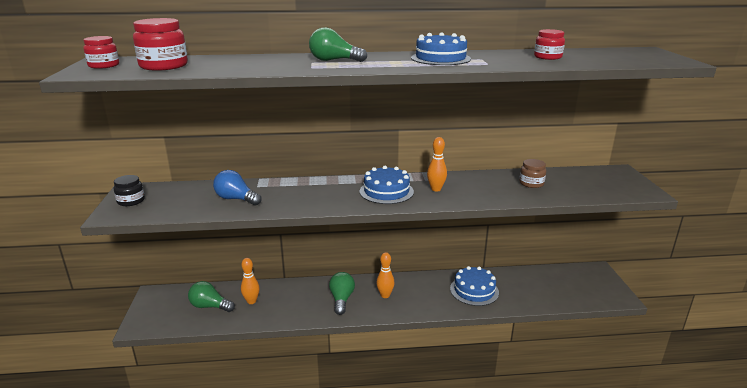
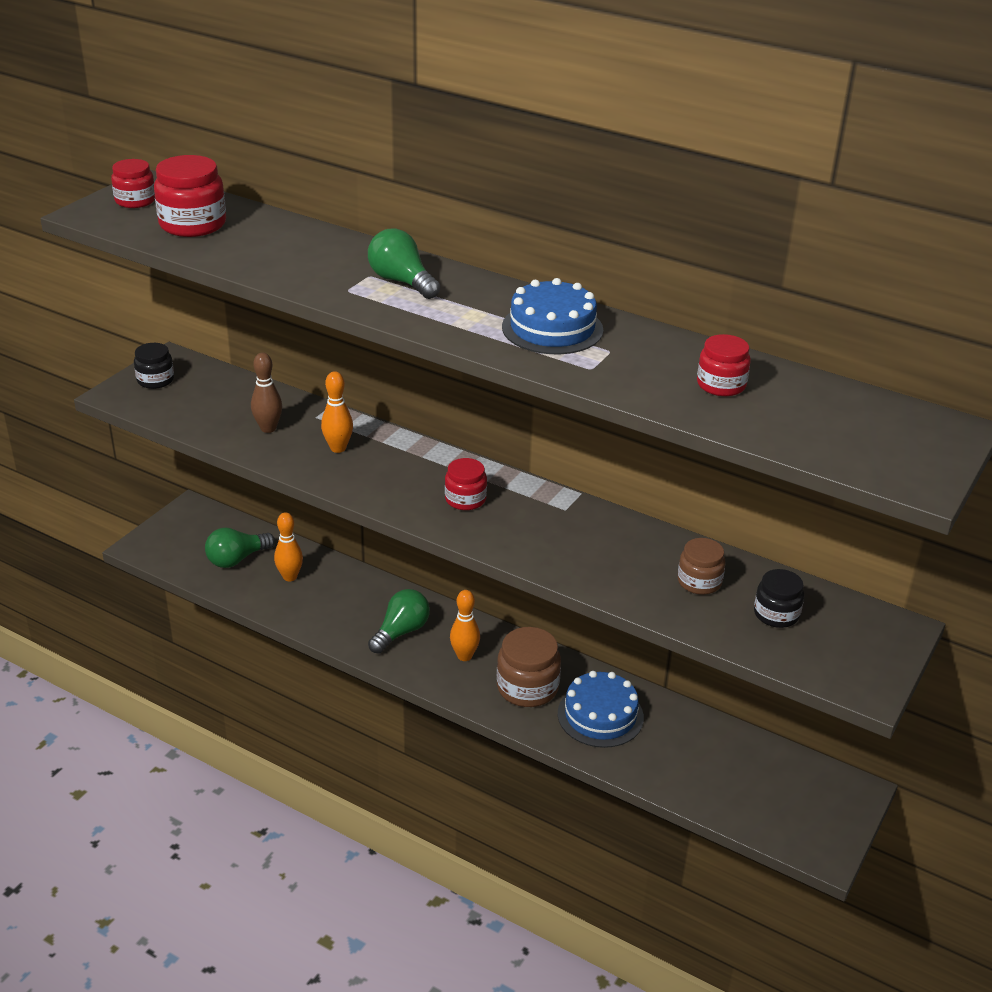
camera: 35 degrees right, 10 degrees up
green light bulb [188,281,235,312] -> green light bulb turned 90 degrees counterclockwise [205,528,275,568]
blue light bulb [213,170,261,206] -> brown bowling pin [251,352,282,433]
blue cake [360,166,414,204] -> red jar [445,458,487,510]
orange bowling pin [427,137,447,192] -> orange bowling pin moved to [321,371,353,453]
none -> brown jar [497,627,561,707]
none -> black jar [754,569,804,628]

